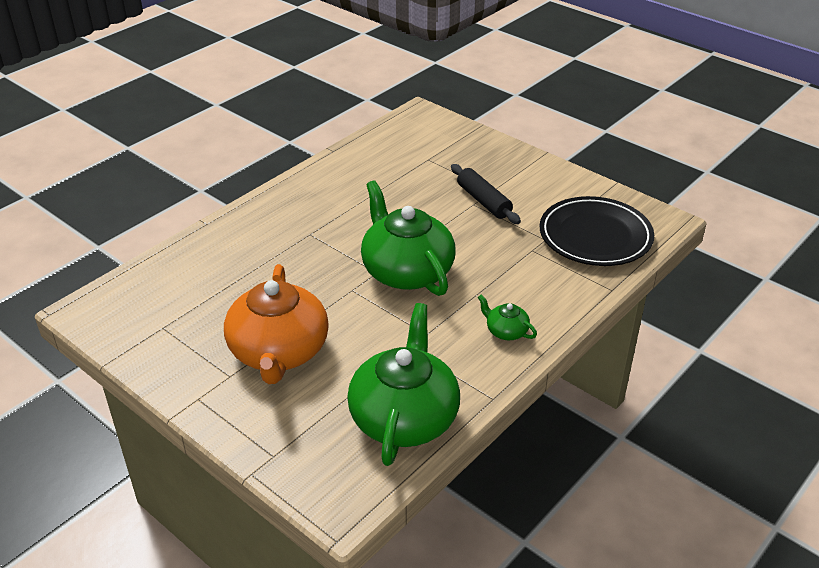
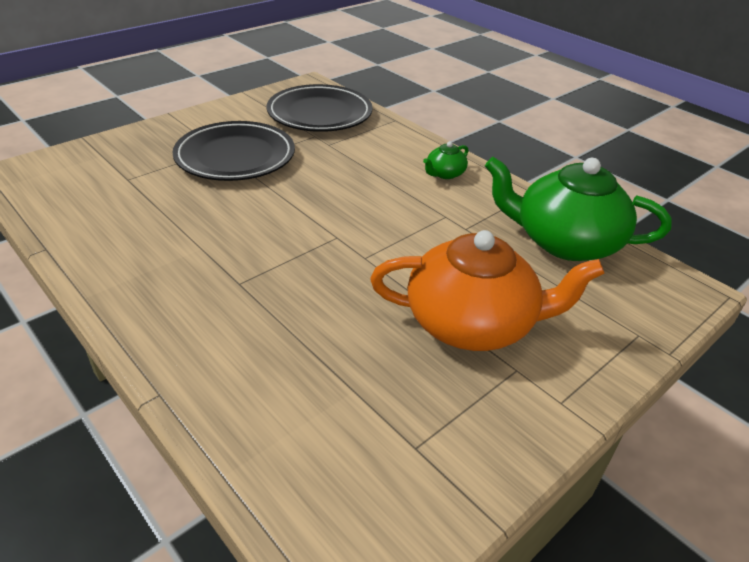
camera: 85 degrees left, 0 degrees up
green teapot [361,180,456,296] -> none
black rolling pin [451,164,521,224] -> black plate [172,121,295,181]

